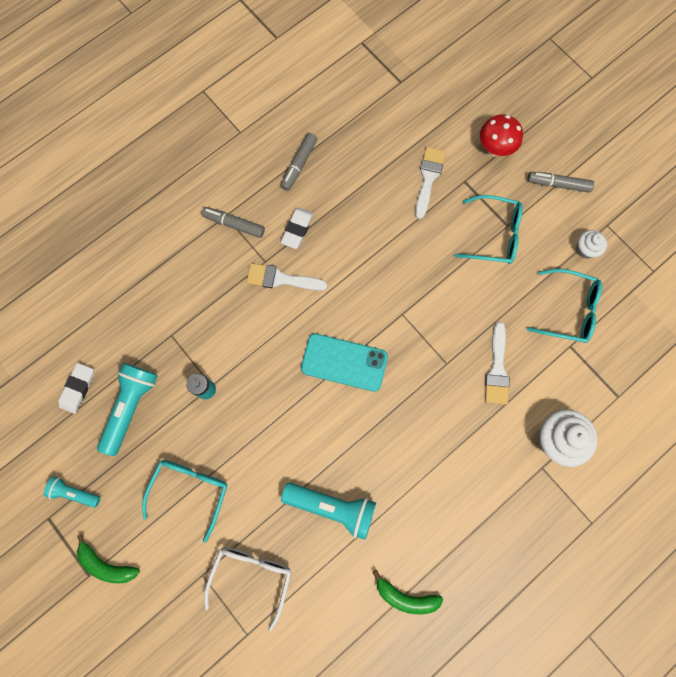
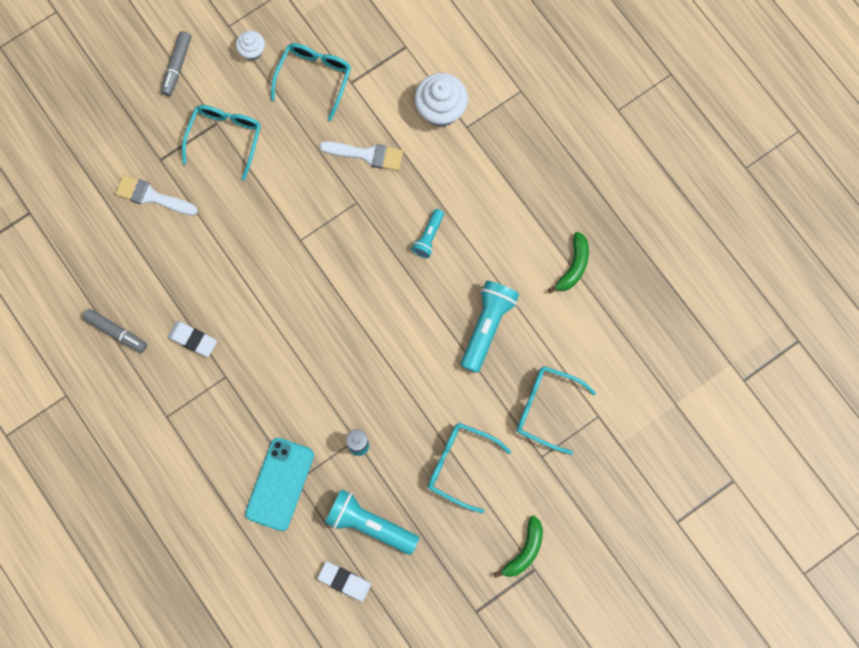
camera: 85 degrees left, 0 degrees up
turquoise flashlight [44,476,100,508] -> turquoise flashlight moved to [412,209,444,258]
grey marker [201,207,265,238] -> none
white glasses [204,547,291,631] -> turquoise glasses [517,366,596,455]
white brush [246,263,327,291] -> none
turquoise phone [301,333,388,392] -> turquoise phone moved to [245,438,314,531]
red mushroom [480,114,523,157] -> none

